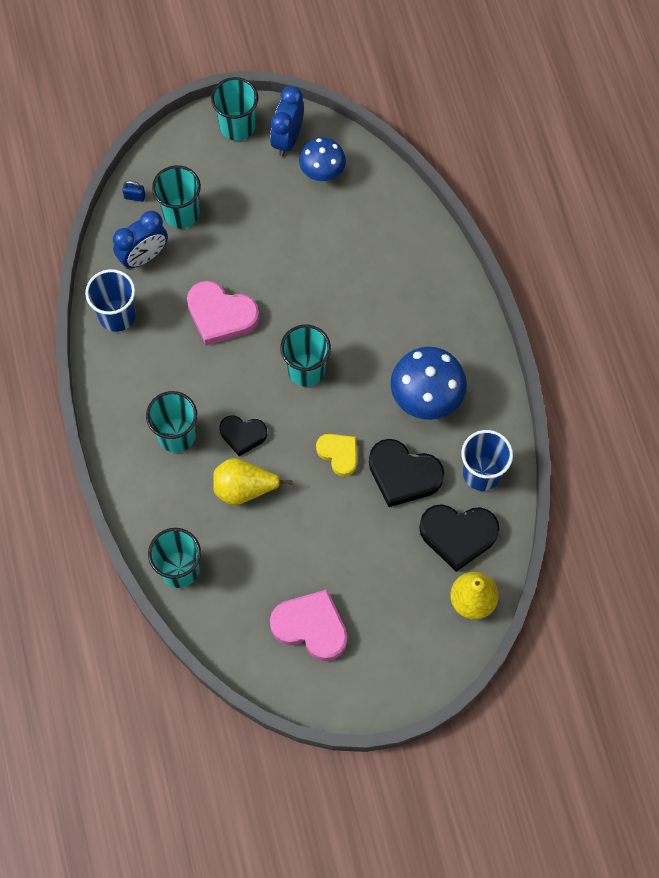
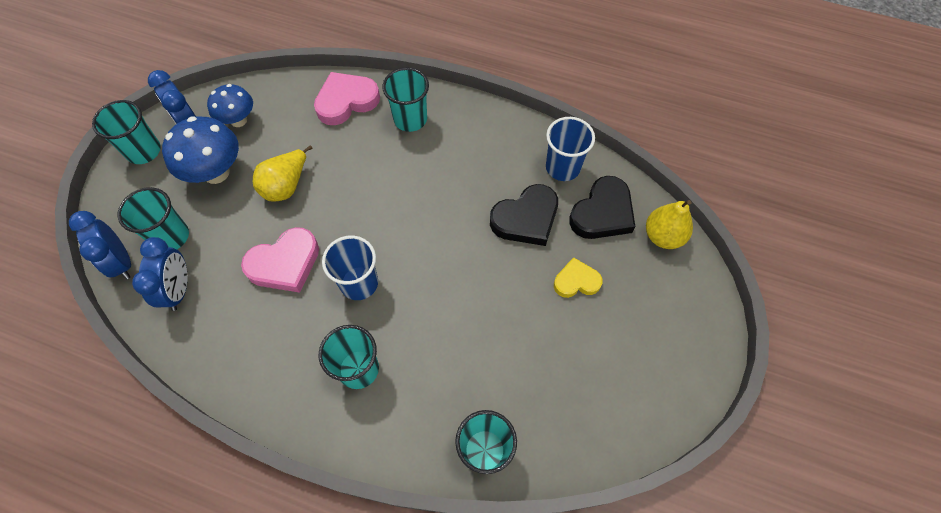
camera: 55 degrees left, 5 degrees down
blue cup [85,269,136,332] -> blue cup moved to [322,235,378,300]
blue padlock [122,181,145,202] -> blue clock [69,211,131,279]
yellow pear [213,458,293,505] -> yellow pear moved to [253,145,312,202]
black heart [220,415,267,456] -> none
pink heart [270,590,347,661] -> pink heart moved to [314,72,380,125]
turquoise cup [280,325,331,387] -> turquoise cup moved to [382,68,429,132]
yellow heart [316,434,357,477] -> yellow heart moved to [554,257,603,298]
blue mushroom [390,347,467,420] -> blue mushroom moved to [162,116,239,184]

